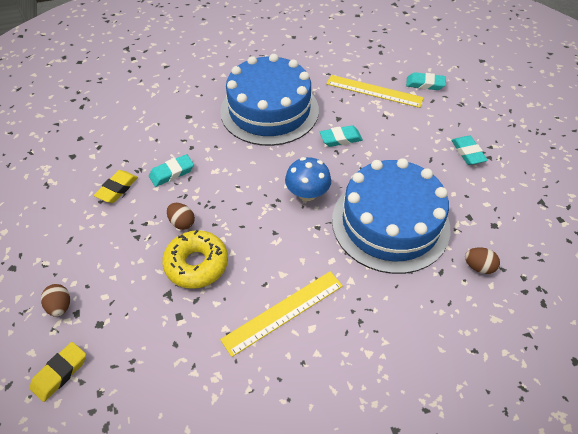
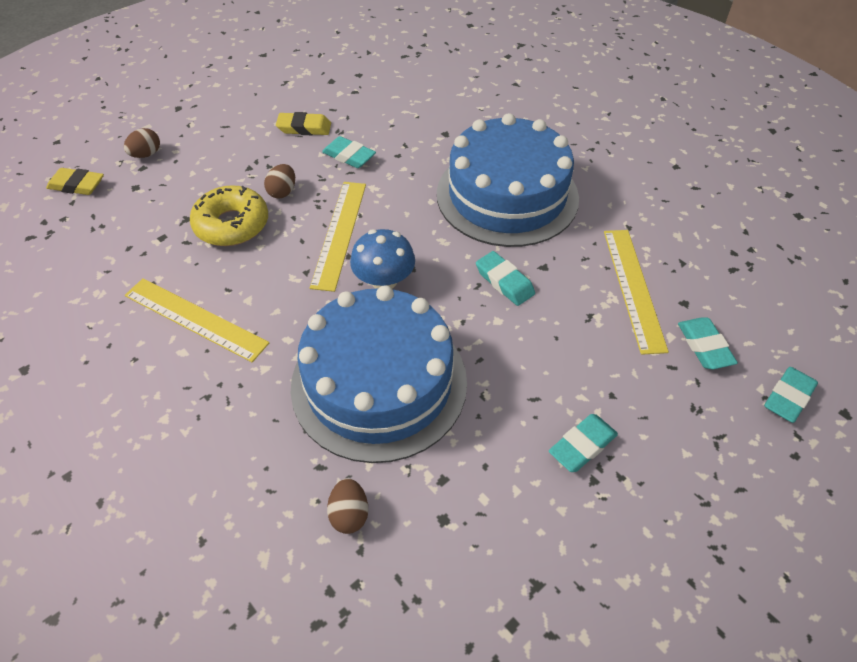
camera: 65 degrees right, 0 degrees up
none -> yellow ruler [310,182,366,292]
none -> turquoise eraser [764,367,818,423]

